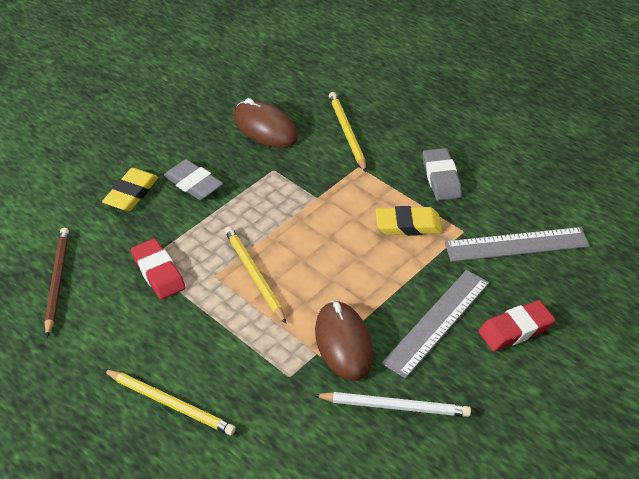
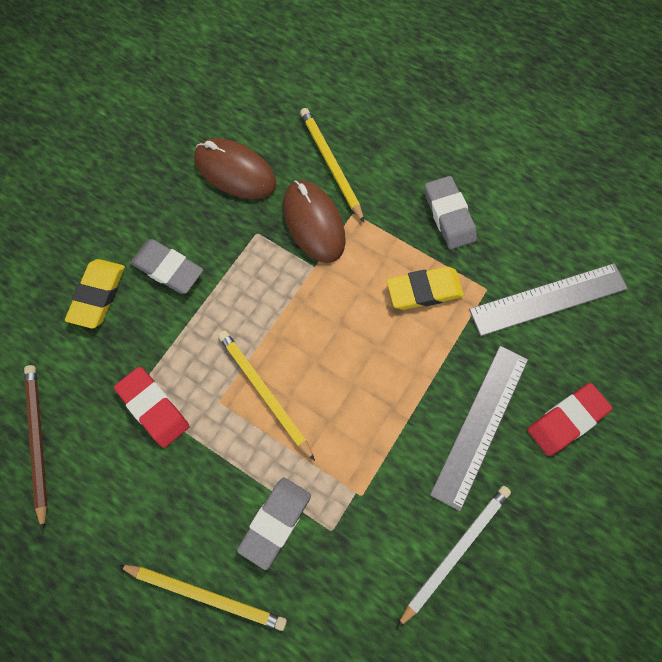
camera: 10 degrees left, 25 degrees up
white pencil [314,392,471,417] -> white pencil turned 45 degrees counterclockwise [397,486,511,628]
brown mouse [315,301,373,381] -> brown mouse moved to [283,180,346,263]
none -> grey eraser [237,478,311,570]

